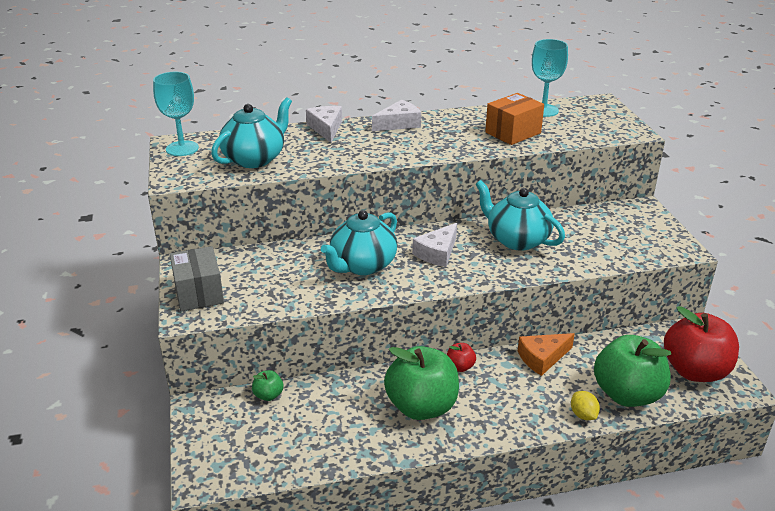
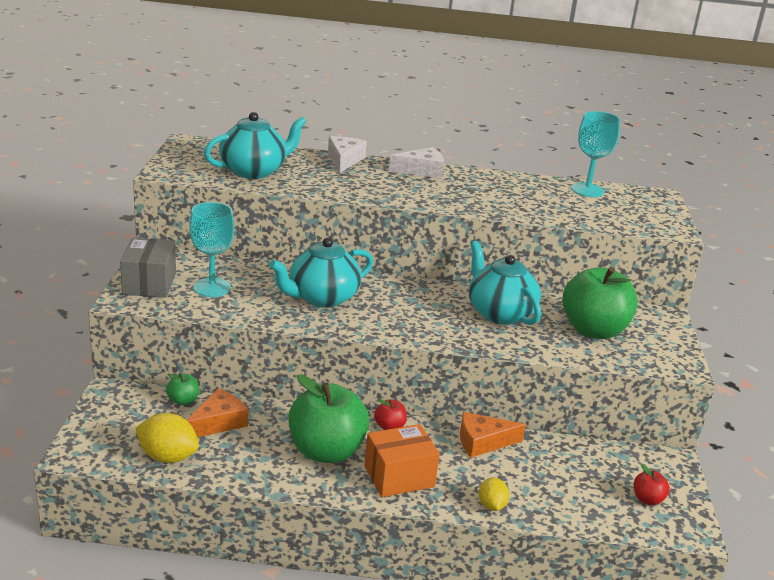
camera: 15 degrees right, 5 degrees down
turquoise goblet [153,72,199,156] -> turquoise goblet moved to [189,202,235,297]
white cheese [412,223,457,267] -> none
orange box [485,93,544,145] -> orange box moved to [364,424,440,497]
green apple [594,335,671,407] -> green apple moved to [562,267,638,339]
red apple [664,306,739,382] -> red apple [634,464,670,505], size x0.43
none -> yellow lemon [136,413,199,463]
none -> orange cheese [187,388,248,437]

